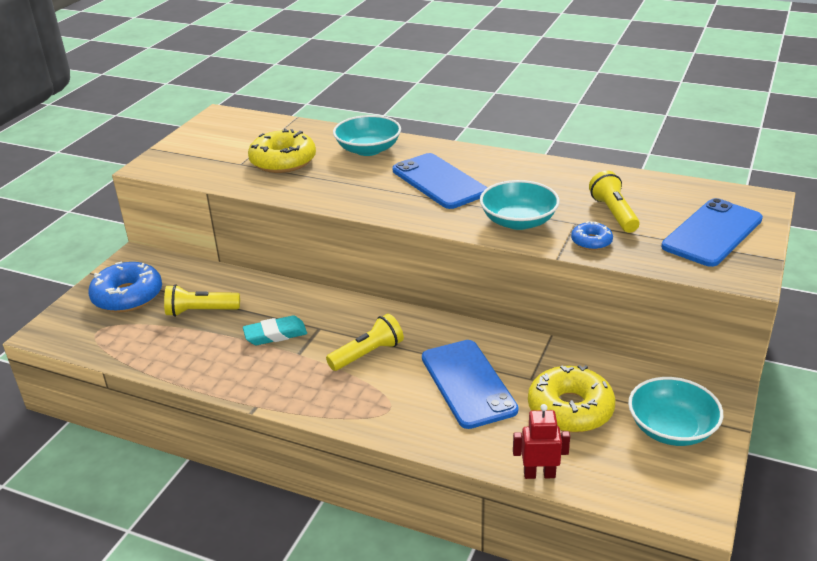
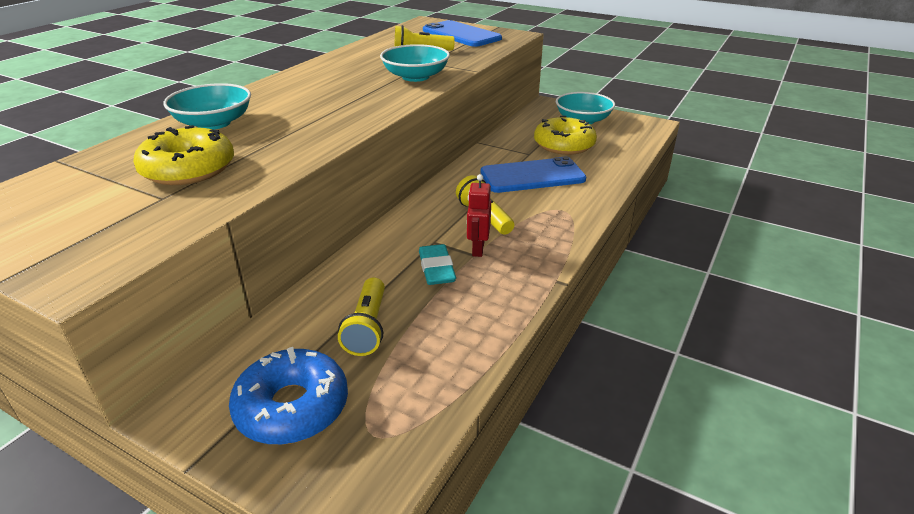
camera: 85 degrees left, 0 degrees up
blue phone [393,153,487,209] -> none
red robot [513,404,570,479] -> red robot moved to [467,174,491,257]
blue donut [571,221,613,250] -> none

